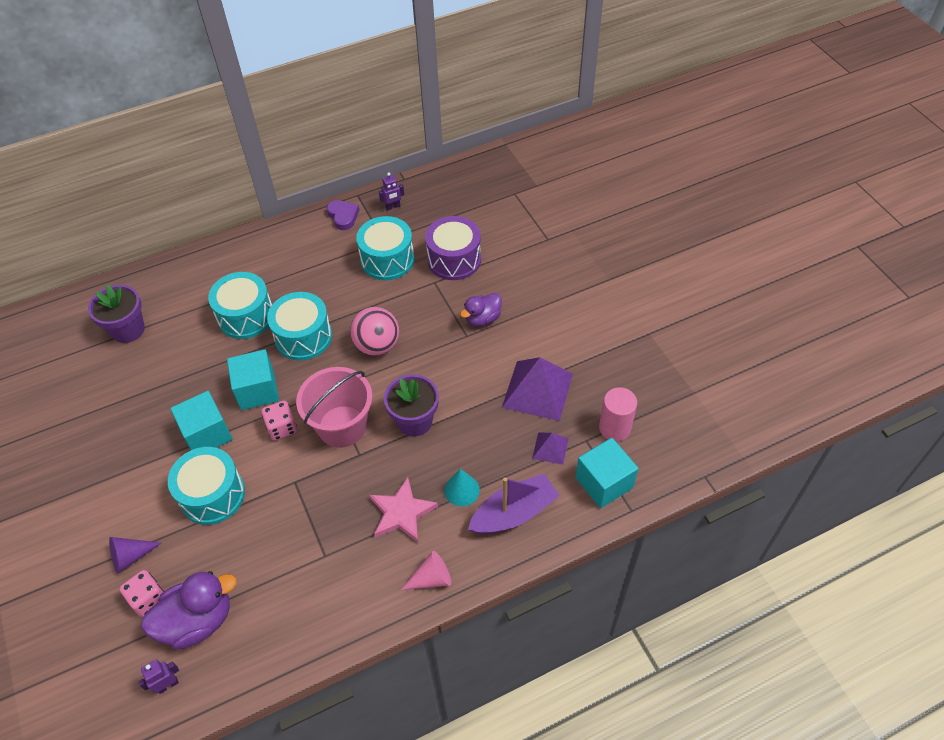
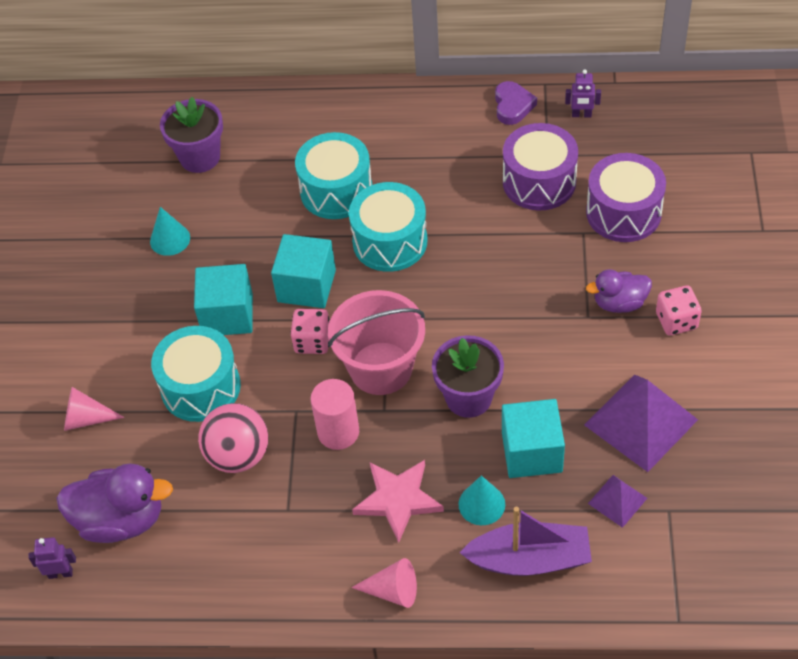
camera: 30 degrees right, 0 degrees up
purple cone [109,537,161,574] -> pink cone [64,387,124,431]
pink dice [119,570,164,617] -> pink dice moved to [656,286,702,335]
pink ball [350,307,399,356] -> pink ball moved to [198,403,268,473]
turquoise drum [356,216,414,280] -> purple drum [503,123,578,210]
turquoise cube [575,438,638,508] -> turquoise cube moved to [502,399,565,478]
pink cylinder [599,387,637,442] -> pink cylinder moved to [311,379,359,450]
none -> turquoise cone [150,207,190,256]

